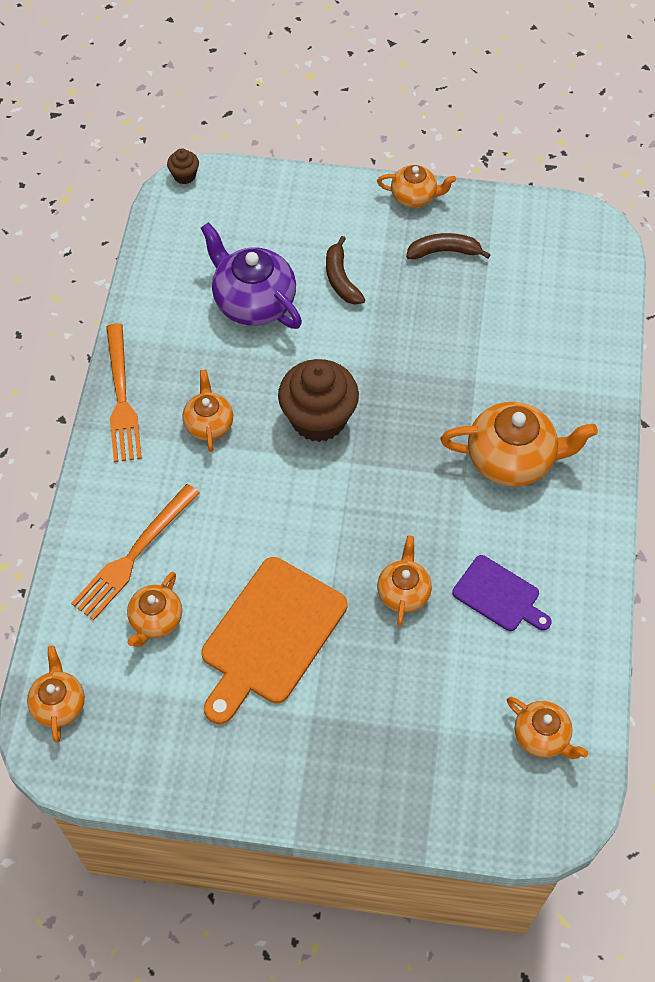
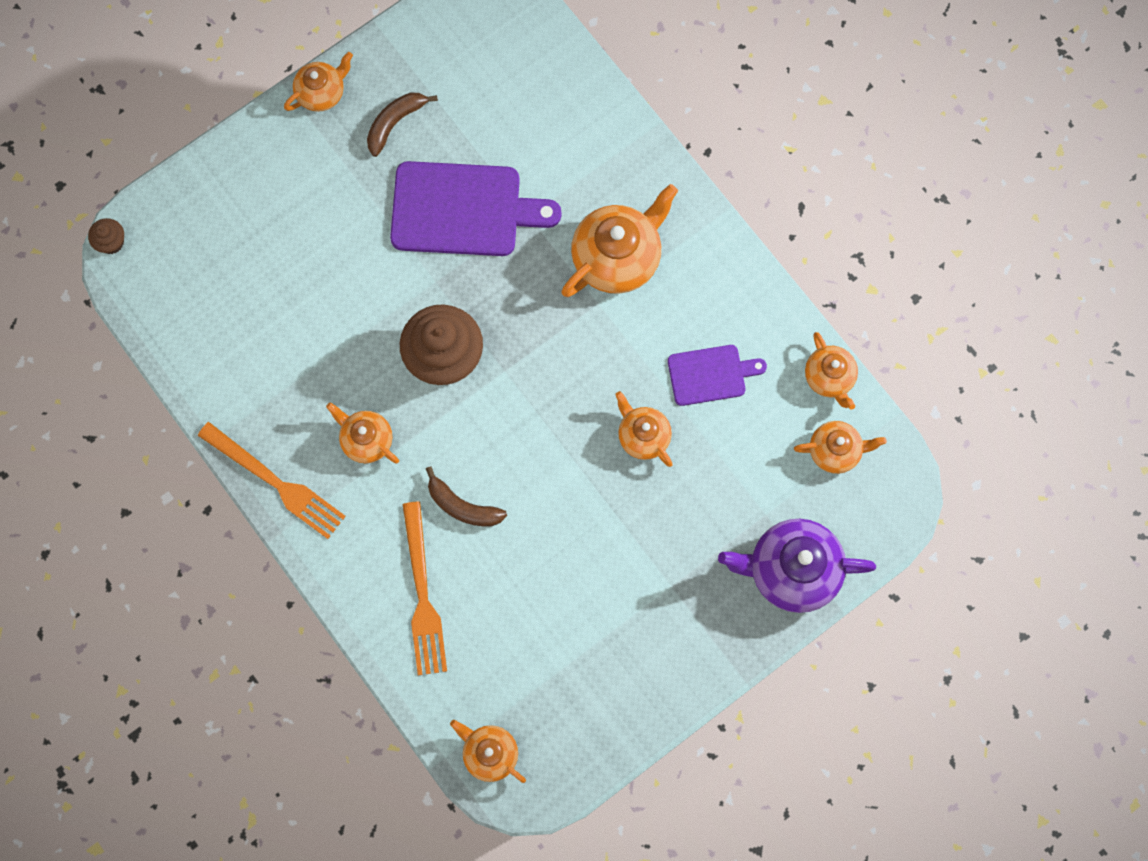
camera: 45 degrees left, 15 degrees up
orange teapot [127,572,182,647] -> orange teapot moved to [805,332,858,410]
purple teapot [201,222,302,329] -> purple teapot moved to [718,519,876,613]
orange cutting board [201,557,347,724] -> none
brown banana [326,236,365,305] -> brown banana moved to [426,466,507,526]
none -> purple cutting board [390,161,562,256]

